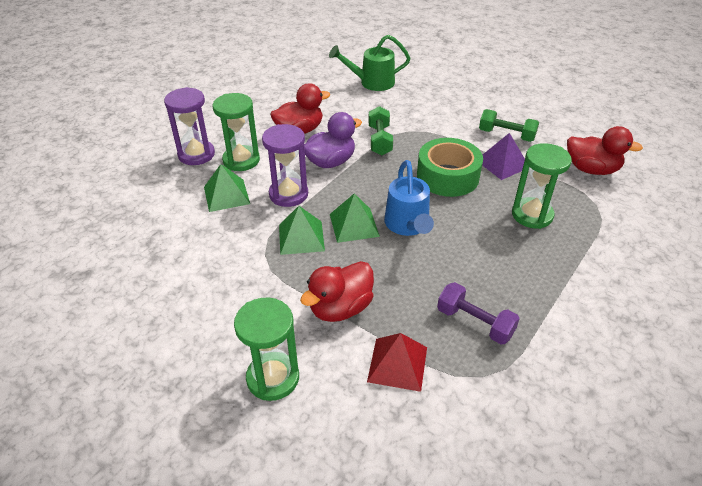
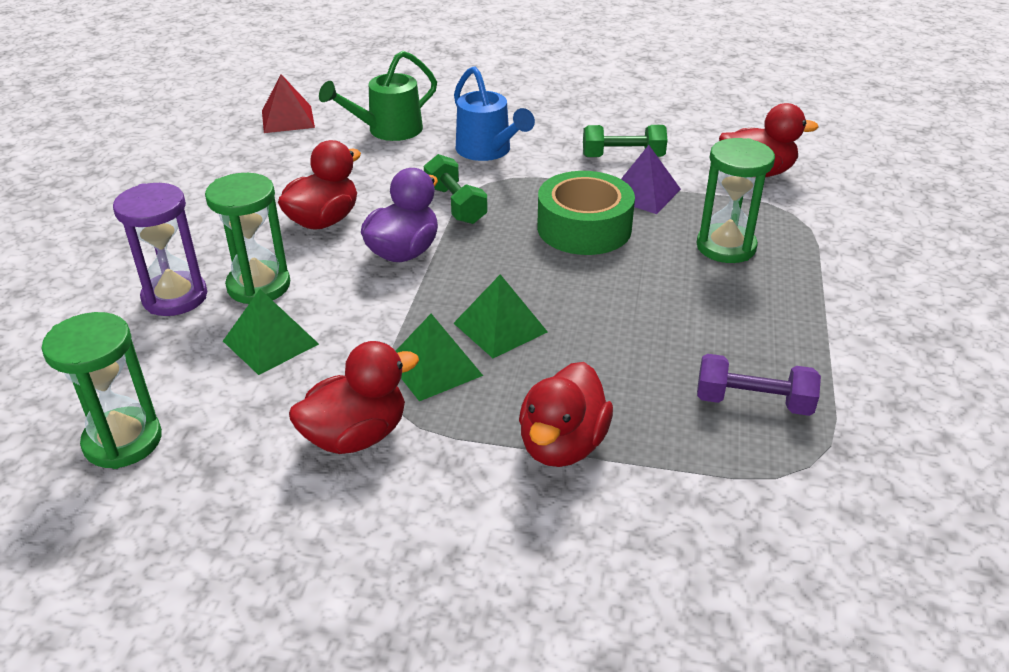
camera: 25 degrees left, 5 degrees down
green hourglass [234,298,299,401] -> green hourglass moved to [41,312,162,469]
purple hourglass [262,124,308,207] -> none
red pyramid [367,333,427,392] -> red pyramid moved to [262,74,315,133]
blue watering can [384,160,434,236] -> blue watering can moved to [454,66,535,161]
none -> red duck [289,341,419,454]

